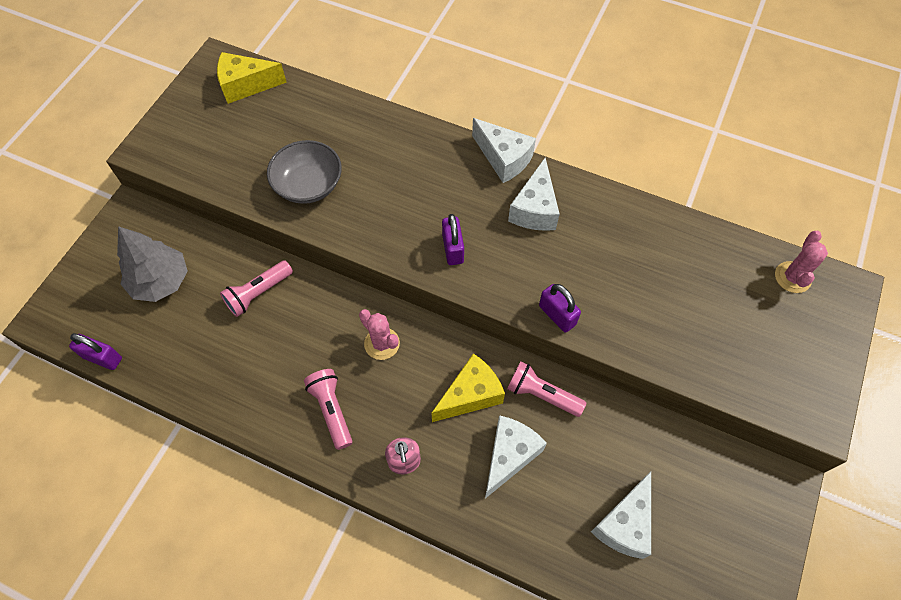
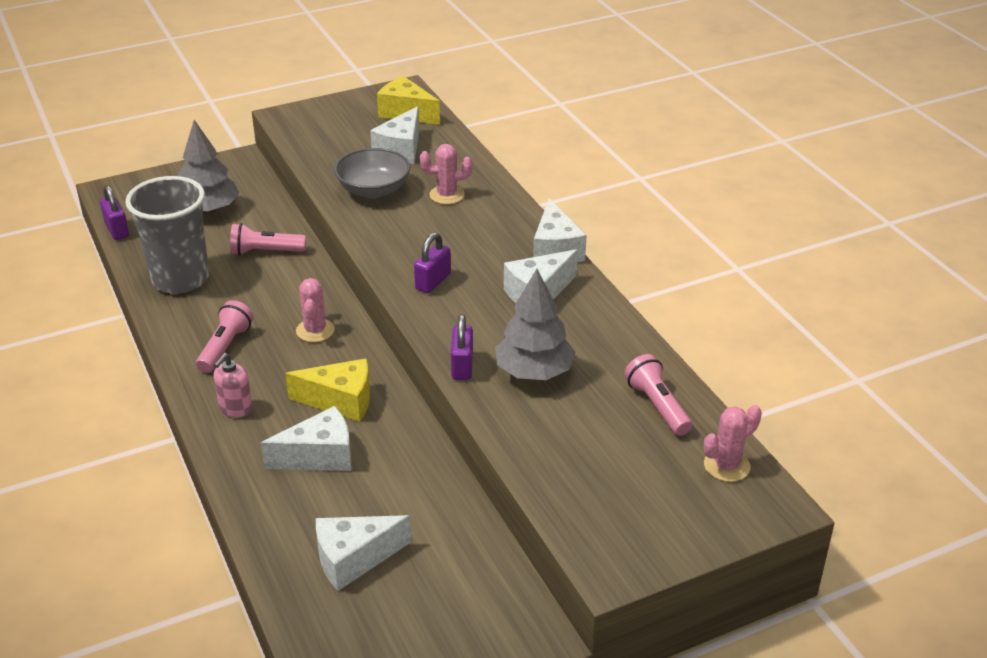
camera: 40 degrees right, 25 degrees down
pink flashlight [507,361,586,417] -> pink flashlight moved to [624,354,692,436]
none -> grey cup [125,176,209,294]
none -> white cheese [370,106,419,164]
none -> pink cactus [420,144,472,204]
none -> grey tree [495,269,576,380]

